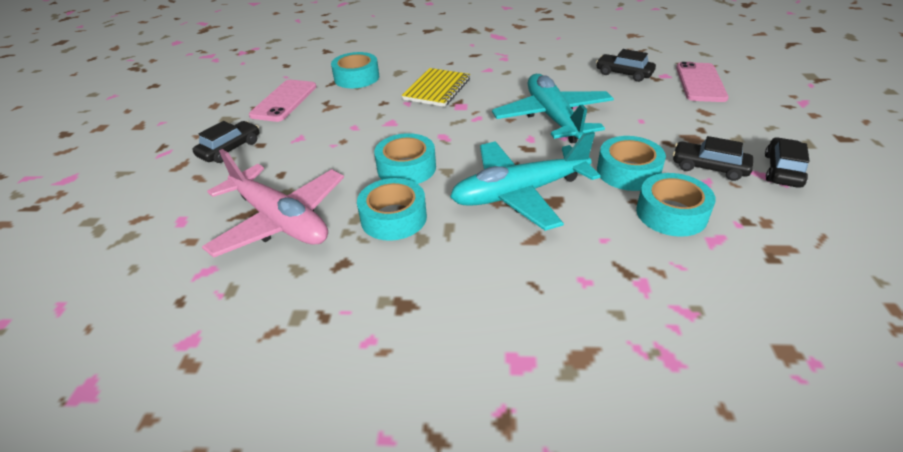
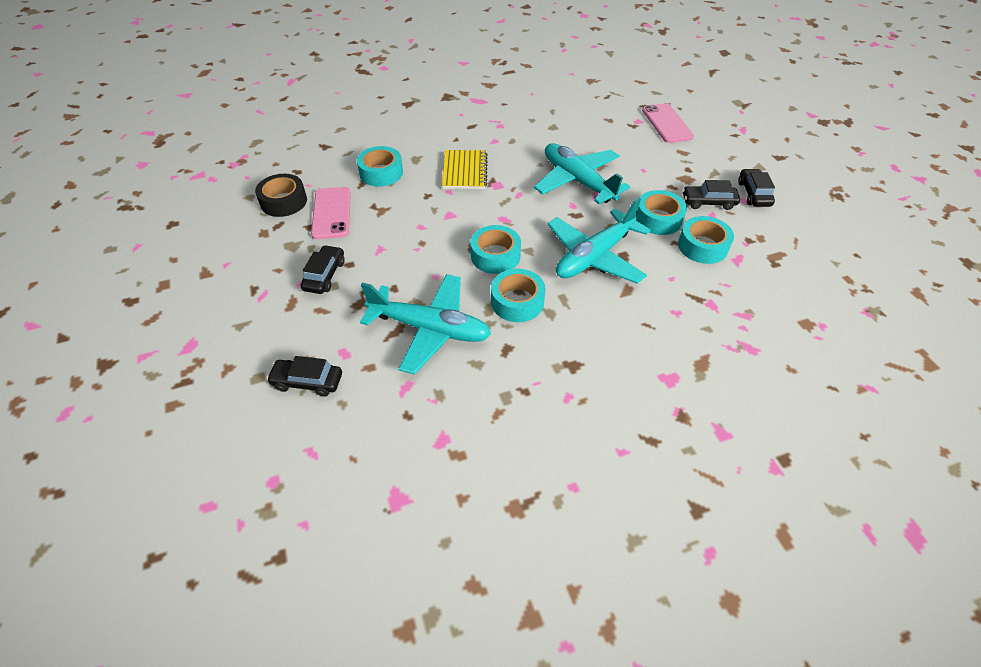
camera: 25 degrees left, 10 degrees up
pink plane [202,149,344,258] -> turquoise plane [360,274,491,375]
black car [596,49,656,82] -> black car moved to [266,356,342,397]
none -> black tape [255,174,307,217]

